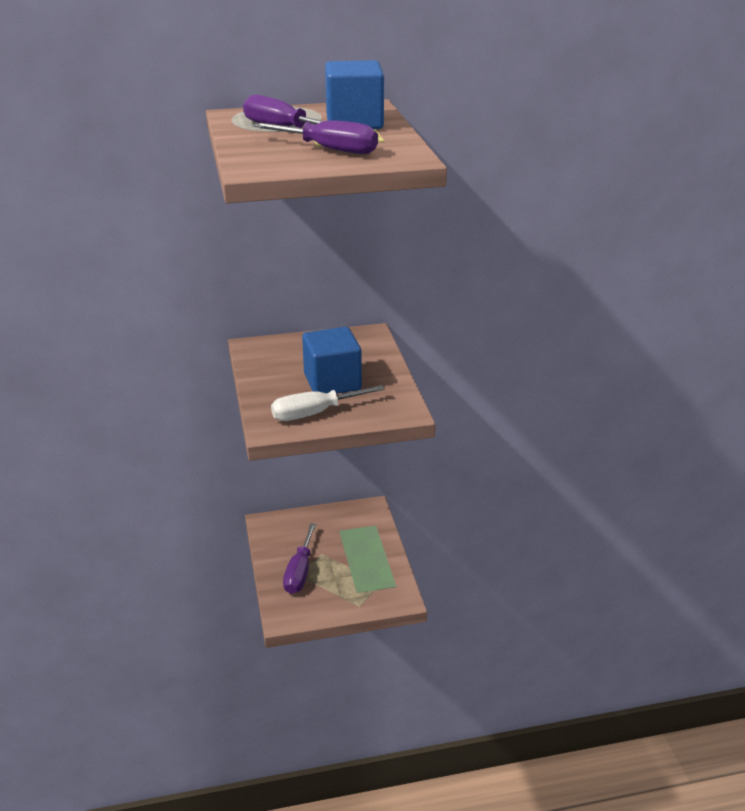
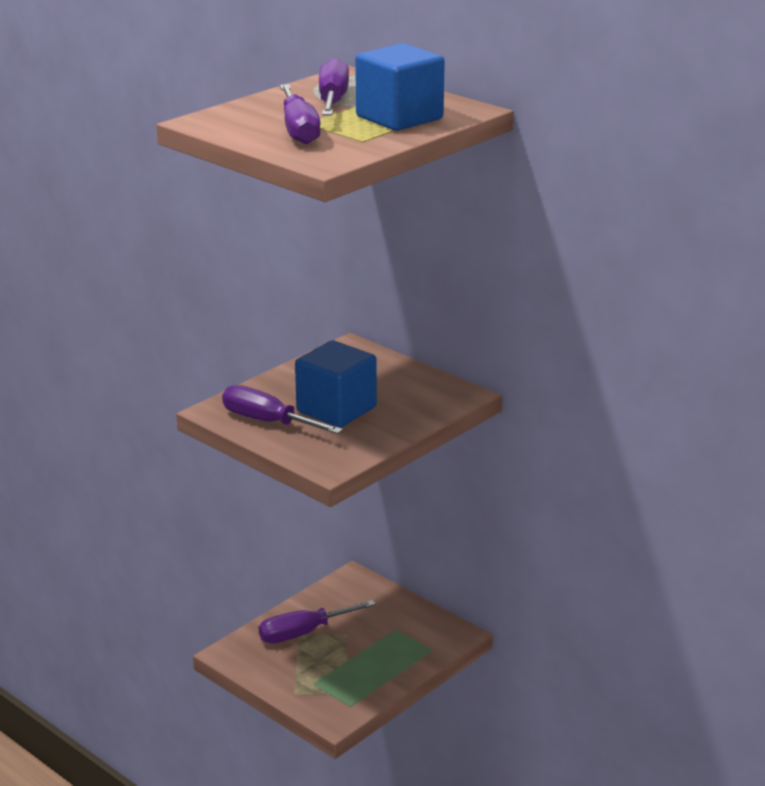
camera: 55 degrees right, 5 degrees down
white screwdriver [271,385,385,421] -> purple screwdriver [222,385,343,434]

